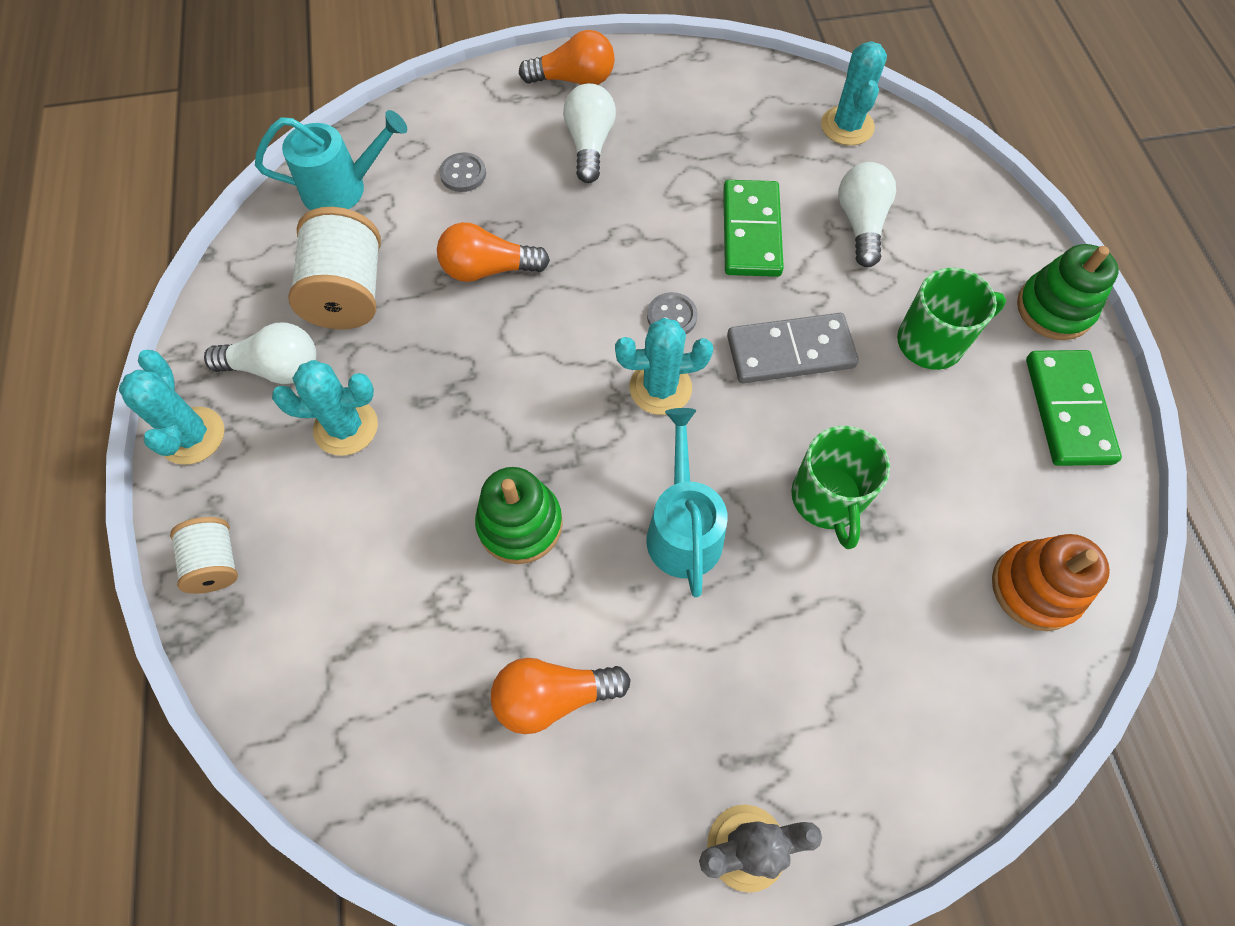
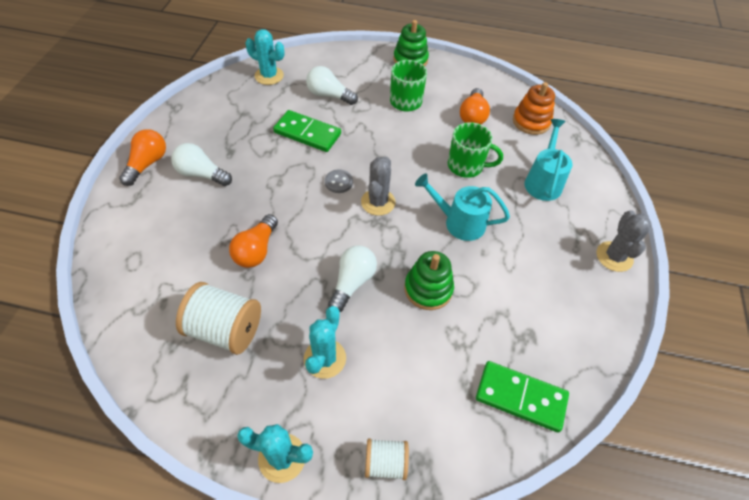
camera: 70 degrees left, 10 degrees down
white light bulb [204,323,316,384] -> white light bulb moved to [328,245,377,312]
turquoise watering can [255,110,407,210] -> turquoise watering can moved to [524,119,572,201]
grey button [439,152,486,192] -> none
orange light bulb [491,658,631,734] -> orange light bulb moved to [460,88,490,124]
turquoise cactus [615,318,713,415] -> grey cactus [361,157,396,216]
grey domino [727,313,859,383] -> none
green domino [1026,350,1122,466] -> green domino moved to [476,361,569,432]

